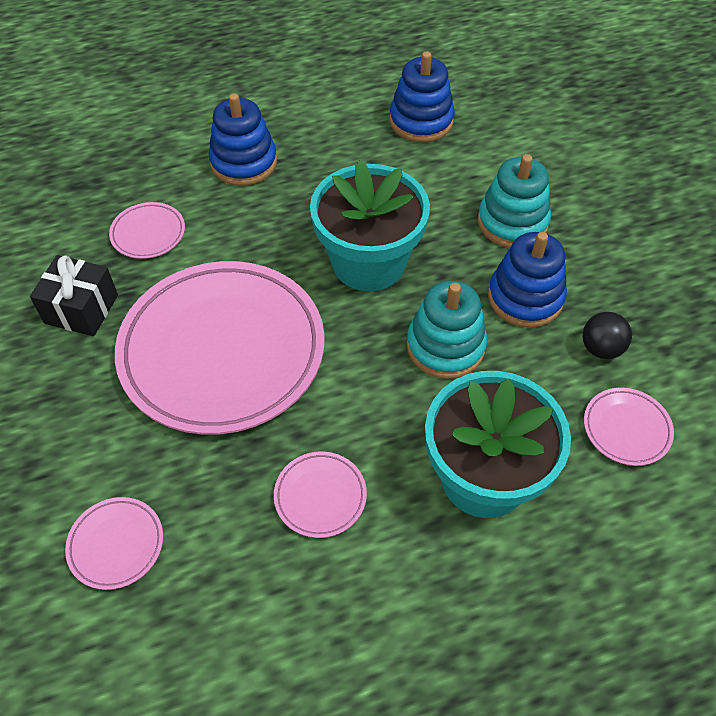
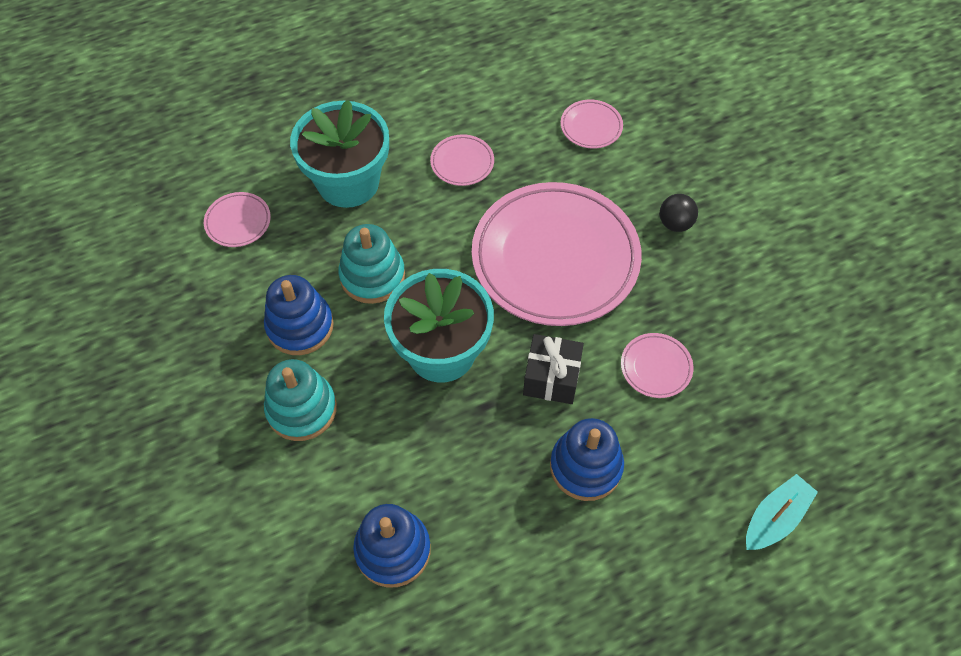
camera: 175 degrees right, 5 degrees up
black gift [30,255,118,336] -> black gift moved to [523,334,584,404]
black ball [583,312,632,359] -> black ball moved to [660,194,698,232]
none -> turquoise boat [746,474,818,550]

